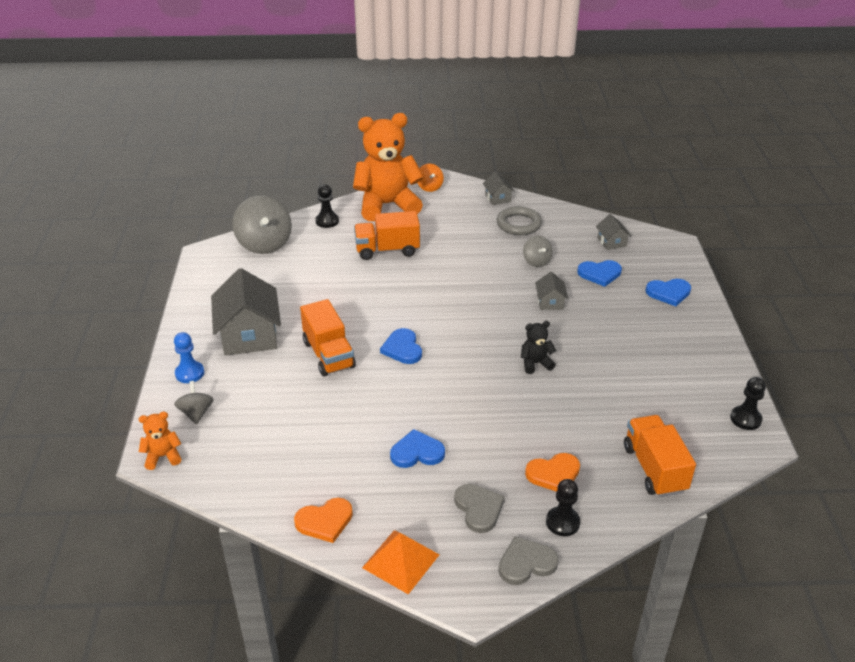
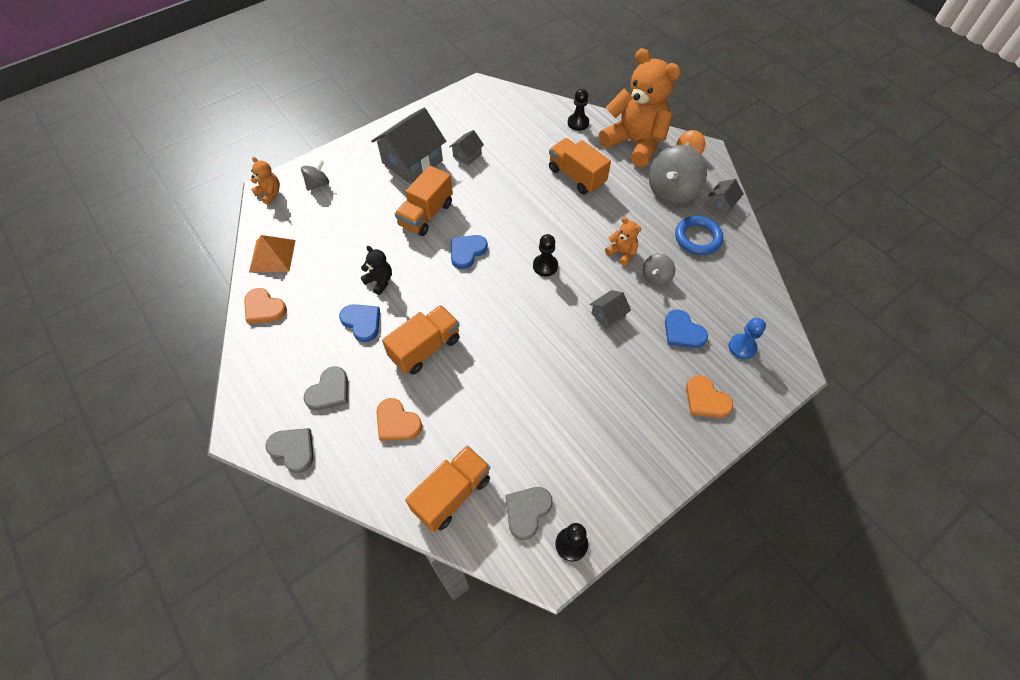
camera: 55 degrees right, 20 degrees up
blue pawn [174,332,204,383] -> blue pawn moved to [729,318,766,359]
grey spinning top [232,195,292,254] -> grey spinning top moved to [649,145,707,205]
orange pyramid [362,530,439,594] -> orange pyramid moved to [249,235,296,272]
grey ring [497,206,542,235] -> blue ring [675,216,723,255]
black teddy bear [521,321,556,374] -> black teddy bear moved to [361,246,392,295]
black pawn [546,479,580,536] -> black pawn moved to [533,234,558,276]
grey house [596,214,632,250] -> grey house moved to [449,130,484,166]
blue heart [646,279,691,306] -> orange heart [686,375,733,418]
none -> orange truck [382,305,460,375]
none -> grey heart [505,487,553,540]
none -> orange teddy bear [605,217,641,266]

